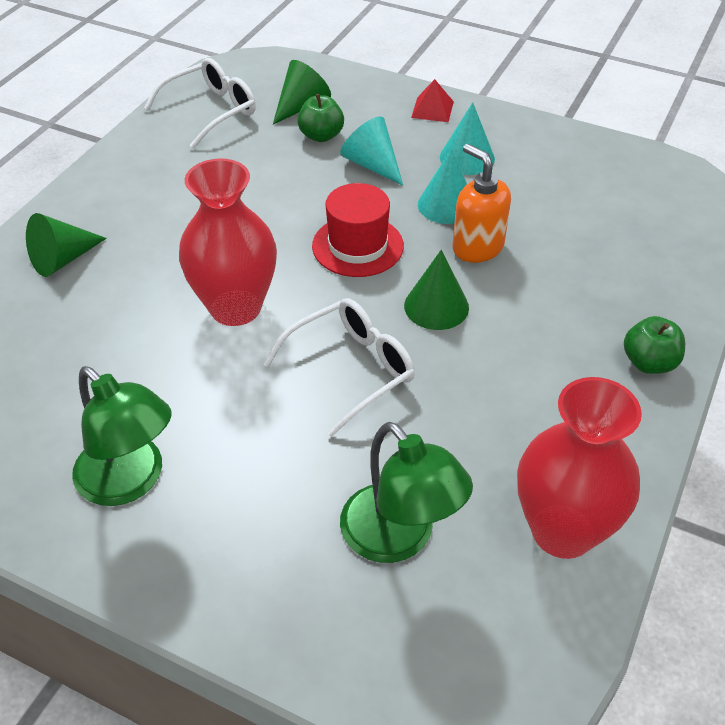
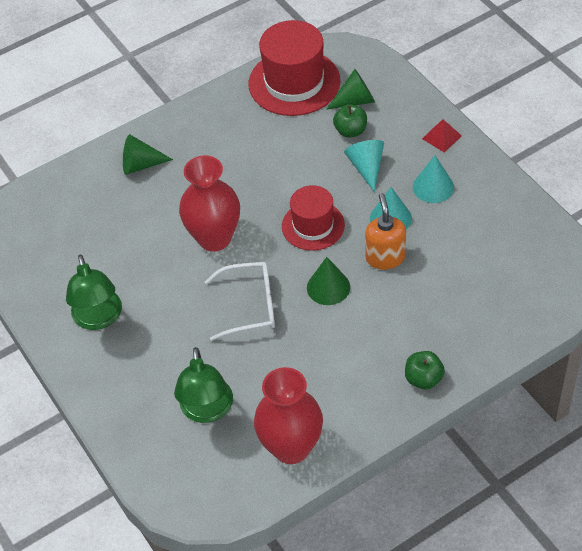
camera: 35 degrees right, 5 degrees up
white glasses [144,58,256,149] -> red hat [248,20,341,116]

